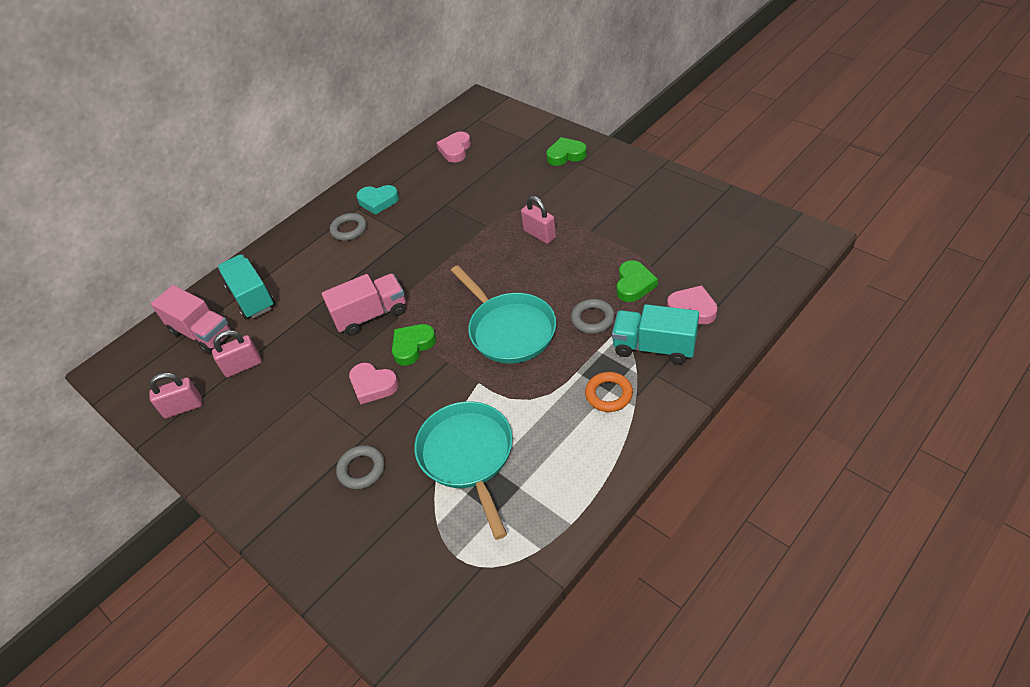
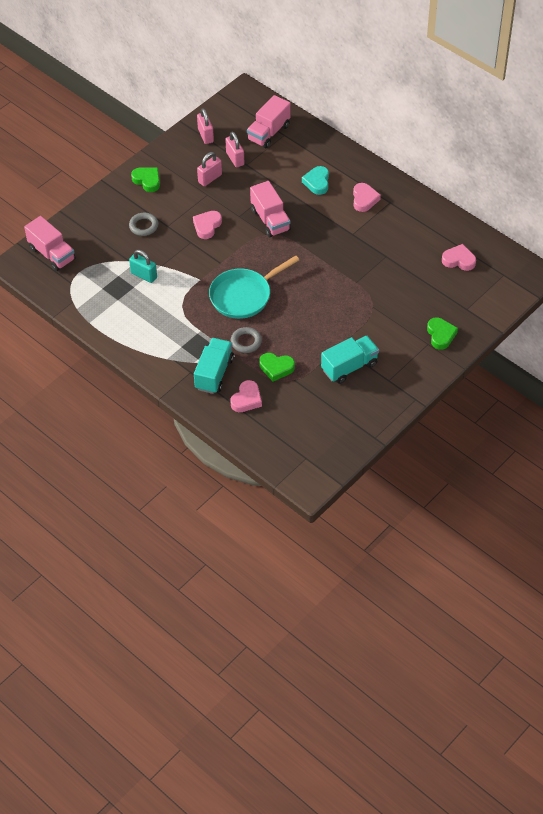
camera: 85 degrees right, 5 degrees up
turquoise truck [218,254,275,319] -> turquoise truck moved to [321,336,379,384]
grey ring [330,213,367,241] -> pink heart [353,183,381,212]
turquoise heart [357,185,399,215] -> turquoise heart moved to [302,166,329,195]
green heart [392,324,436,366] -> green heart moved to [131,168,160,192]
turquoise pan [414,401,513,540] -> turquoise padlock [129,250,157,283]
pink padlock [521,196,556,244] -> pink padlock moved to [197,152,222,186]
orange ring [585,372,633,412] -> none
none -> pink truck [24,216,76,271]

